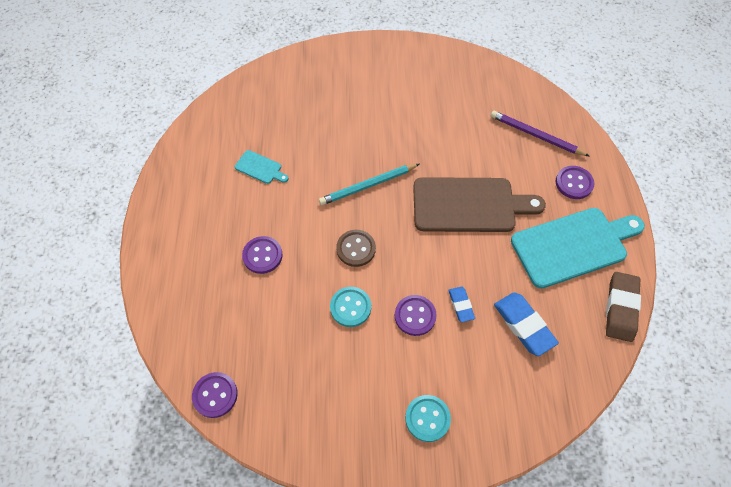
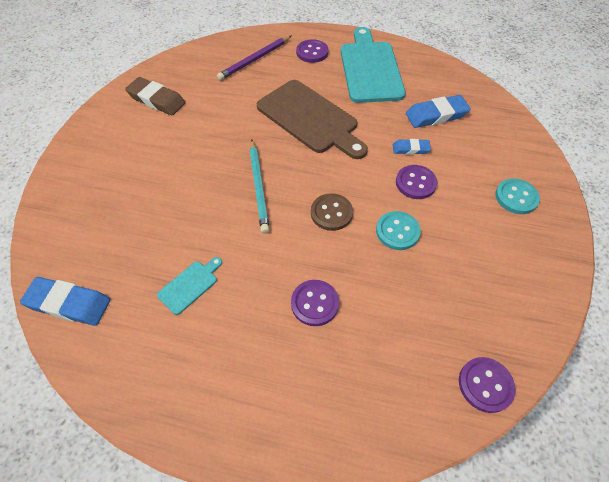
camera: 75 degrees left, 5 degrees down
brown cutting board [413,177,546,232] -> brown cutting board turned 120 degrees clockwise [257,80,368,159]
brown eraser [606,272,641,342] -> brown eraser moved to [125,77,186,115]
none -> blue eraser [20,277,111,326]

